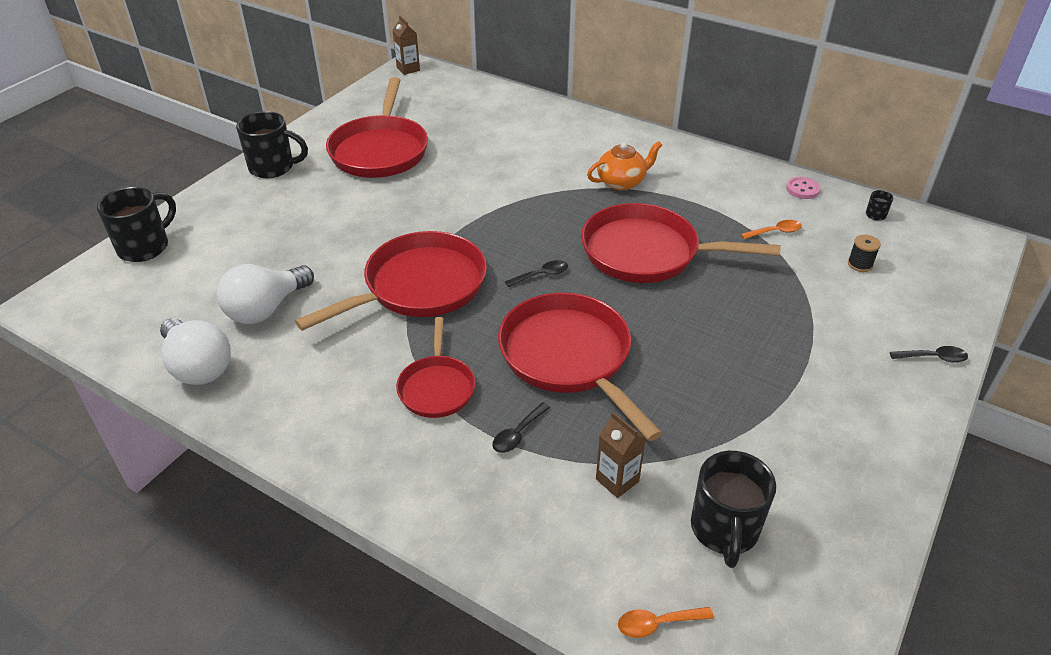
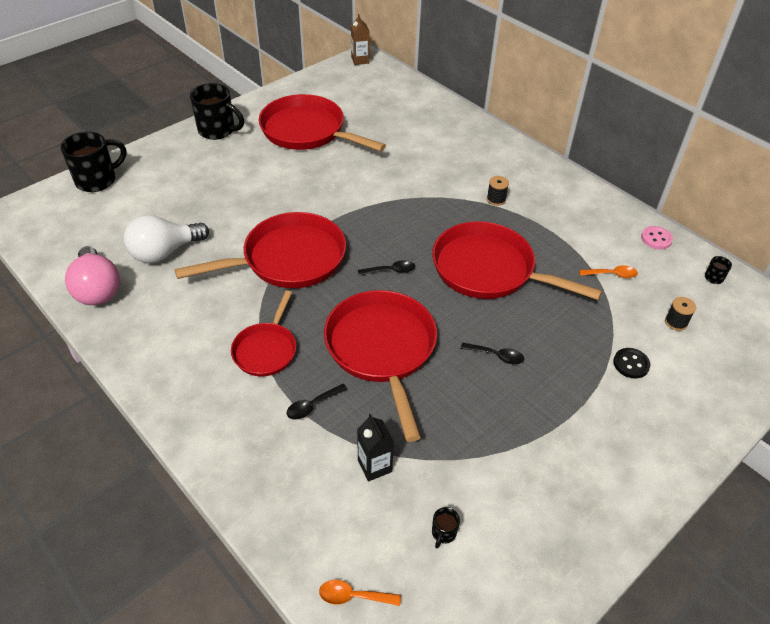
camera: 15 degrees right, 5 degrees up
white light bulb [160,318,231,385] -> pink light bulb [65,246,120,305]
red pan [326,77,428,178] -> red pan turned 105 degrees clockwise [259,94,386,151]
orange teapot [587,141,662,190] -> black spool [487,176,509,206]
brown carton [596,412,646,498] -> black carton [357,414,394,482]
black mug [691,451,776,568] -> black mug [432,507,460,548], size x0.43
black spoon [890,346,968,363] -> black spoon moved to [461,342,524,364]
none -> black button [613,348,650,379]

